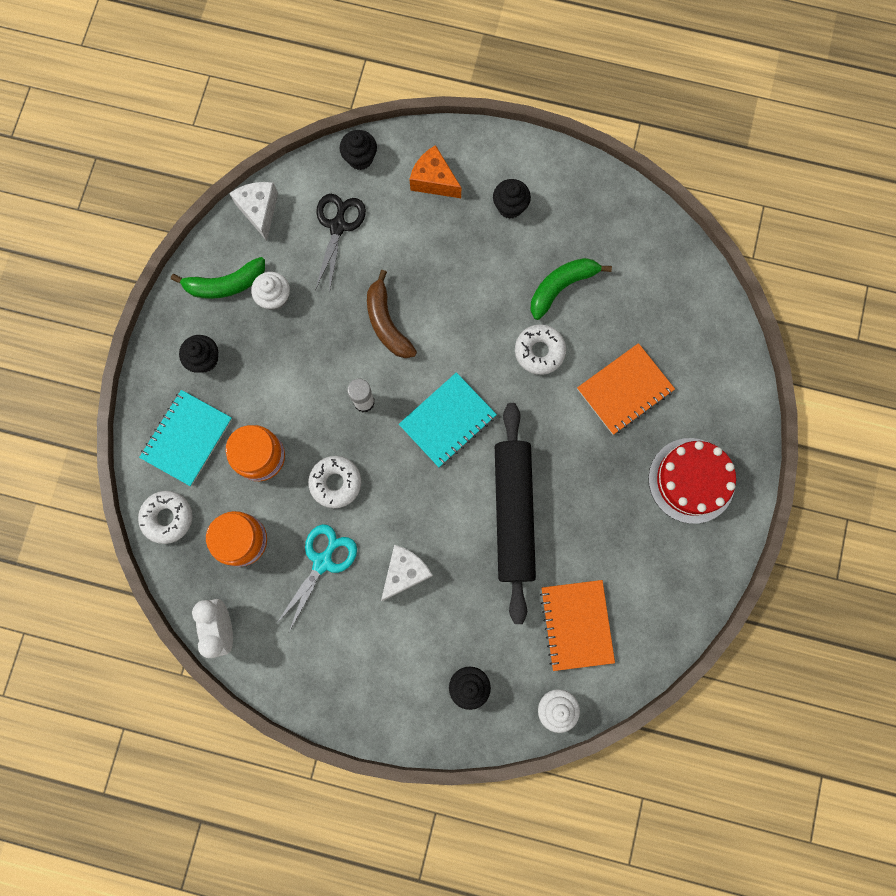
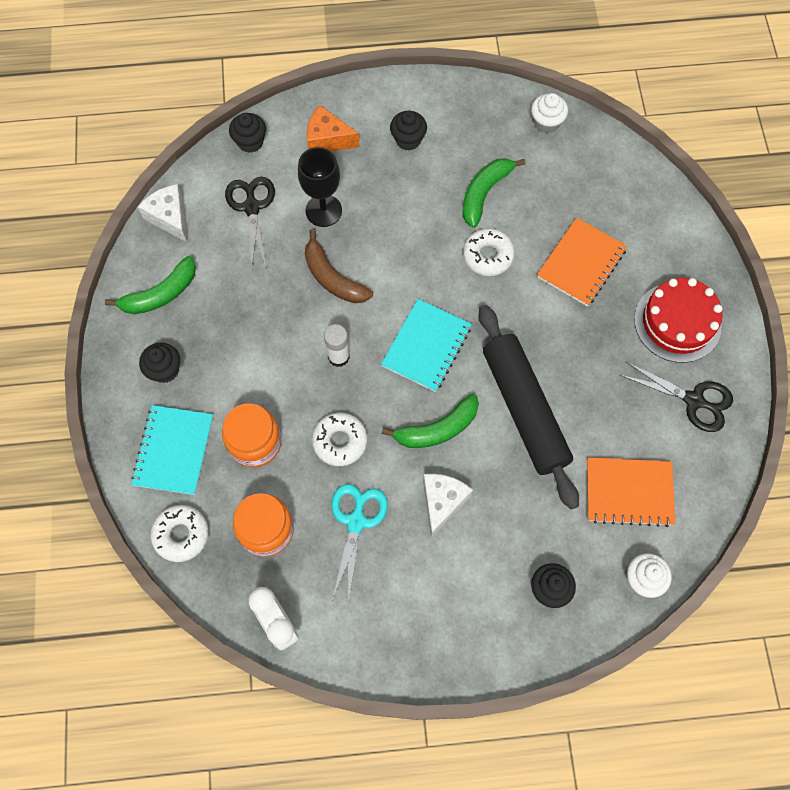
camera: 20 degrees left, 10 degrees down
white cupcake [251,272,290,310] -> white cupcake moved to [531,93,568,133]
orange notebook [540,580,615,671] -> orange notebook turned 60 degrees counterclockwise [587,457,675,527]
none -> black goblet [298,147,342,227]
none -> green banana [382,394,479,448]
none -> black scissors [620,362,733,432]

